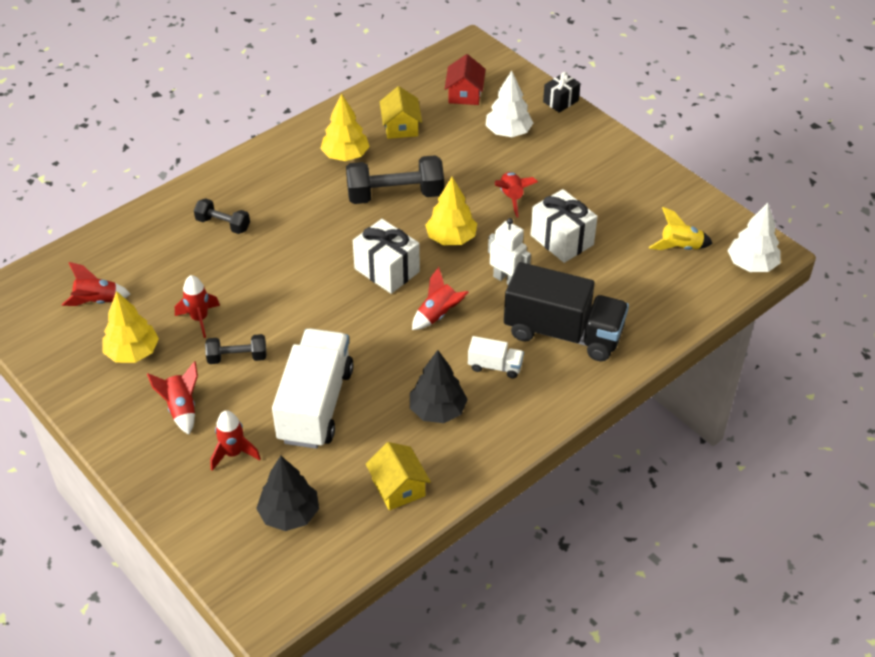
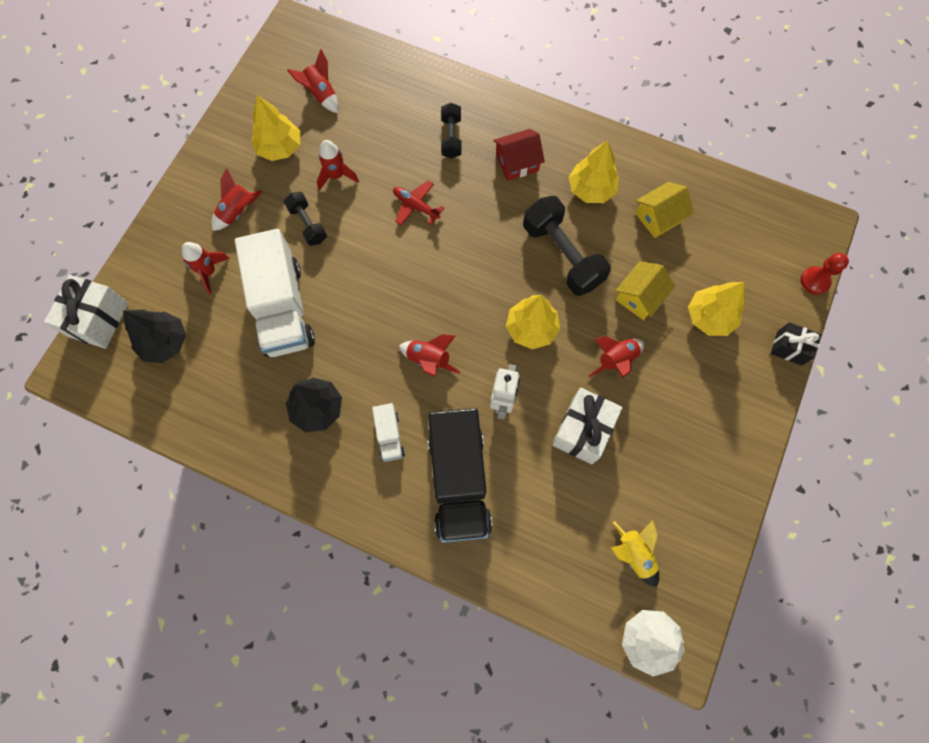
camera: 65 degrees right, 25 degrees up
white truck [272,328,354,449] -> white truck turned 90 degrees clockwise [235,229,315,357]
white gift [353,219,420,294] -> white gift moved to [44,275,129,349]
yellow house [366,442,431,510] -> yellow house moved to [615,261,675,320]
red house [445,54,486,105] -> red house moved to [493,129,545,181]
white tree [485,70,533,137] -> yellow tree [688,282,745,336]
none -> red plane [393,180,444,225]
none -> red pawn [800,253,849,294]

